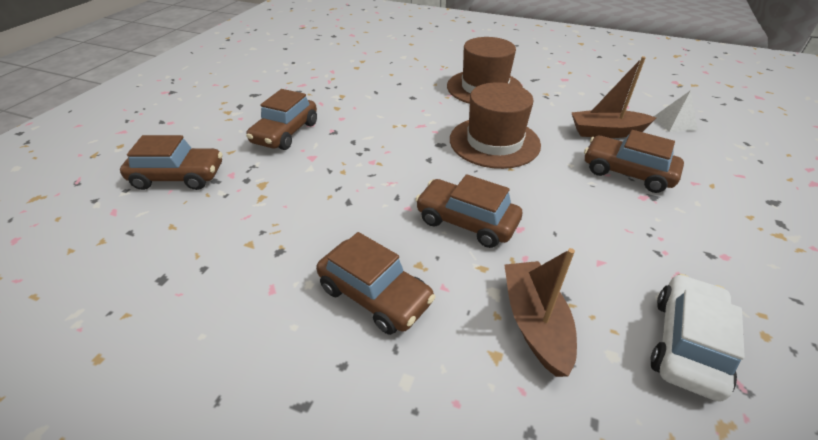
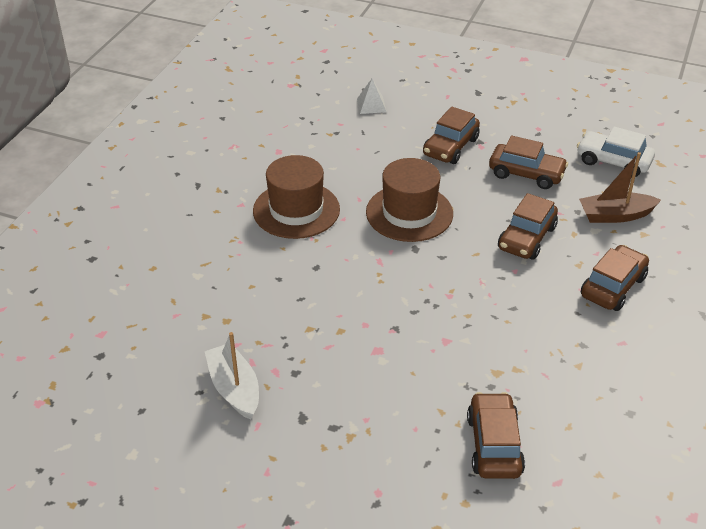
camera: 90 degrees left, 0 degrees up
brown car [246,89,317,150] -> brown car moved to [489,135,568,189]
brown boat [571,56,656,138] -> none
none -> white boat [205,332,259,420]

